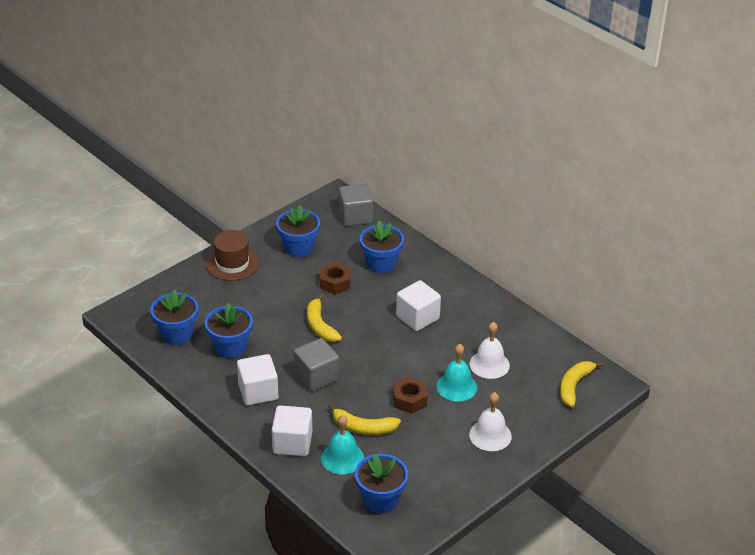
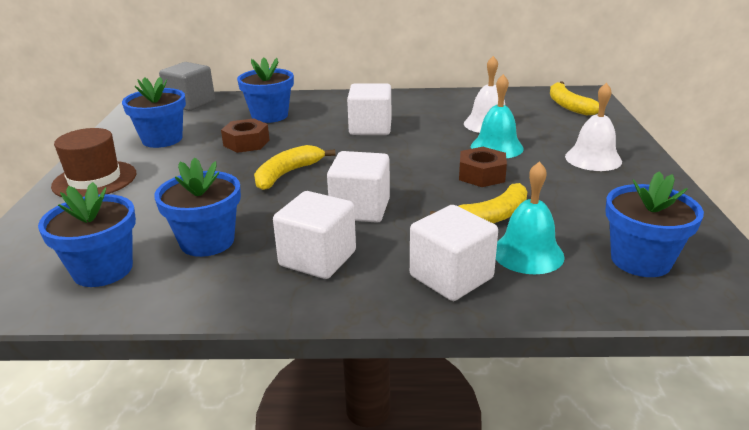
camera: 45 degrees left, 10 degrees down
grey cube [294,338,339,392] -> white cube [327,151,390,223]
yellow banana [307,294,342,342] -> yellow banana turned 105 degrees clockwise [254,145,336,190]

